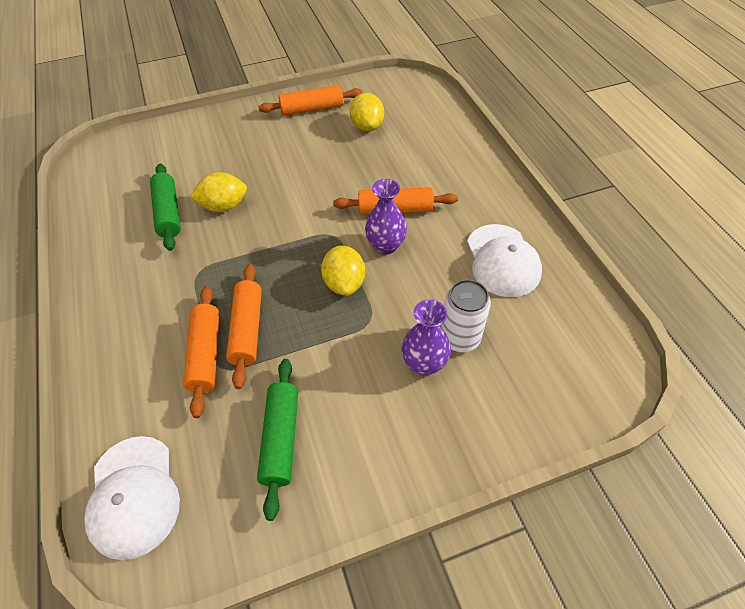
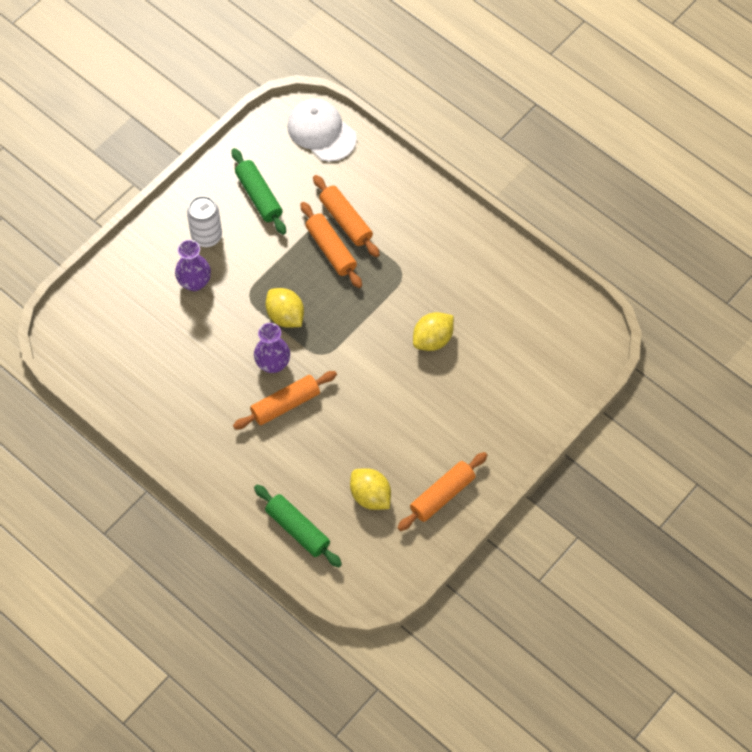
camera: 150 degrees right, 10 degrees up
green rolling pin [150,163,181,251] -> green rolling pin moved to [254,485,342,567]
white can [441,279,491,352] -> white can moved to [187,196,222,247]
white cap [467,224,542,297] -> none

